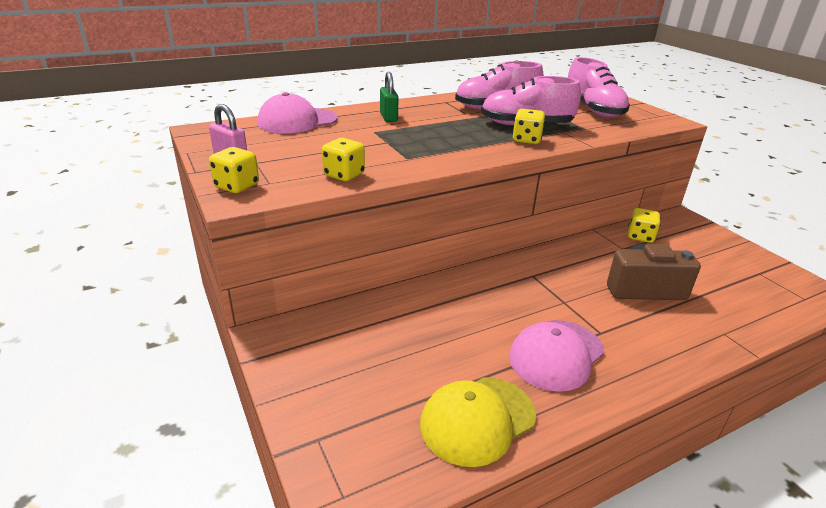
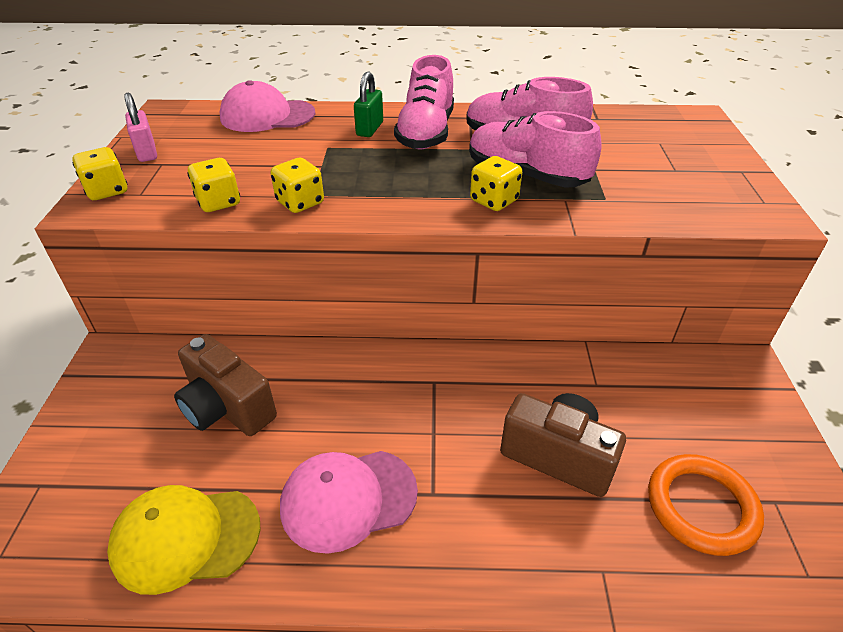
camera: 30 degrees right, 10 degrees up
pink shoe [568,57,630,117] -> pink shoe moved to [394,55,454,149]
yellow dice [628,208,661,243] -> yellow dice moved to [271,158,324,213]
none -> brown camera [174,334,277,436]
none -> orange ring [648,454,764,556]

